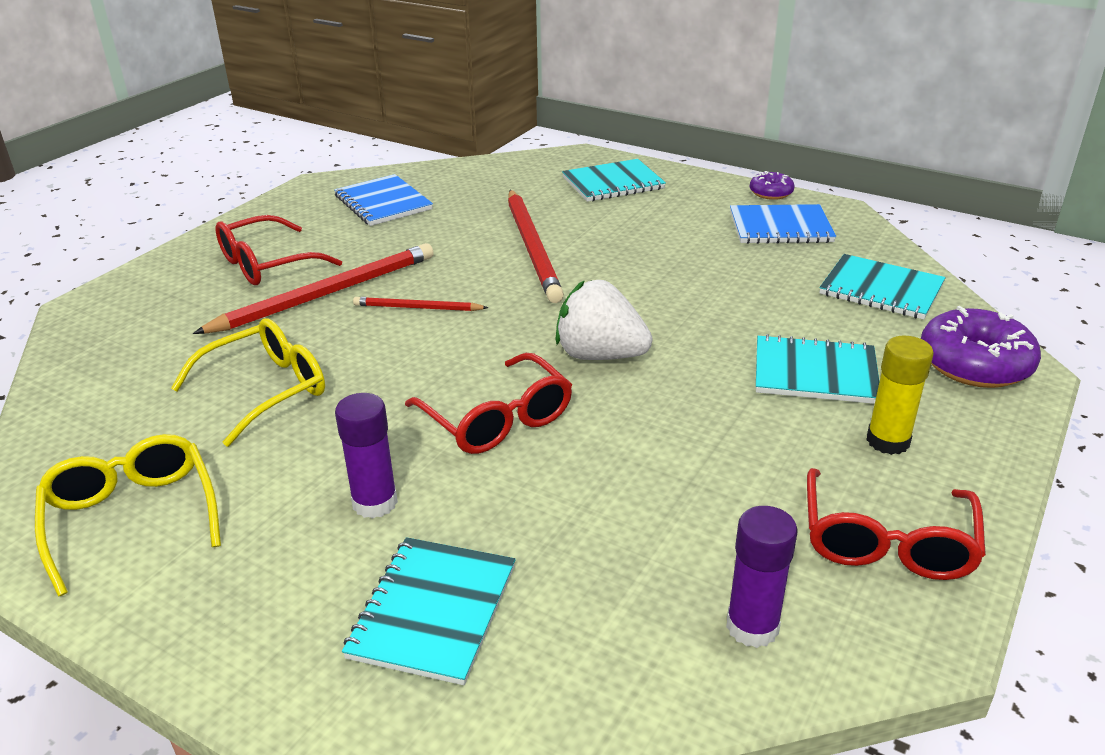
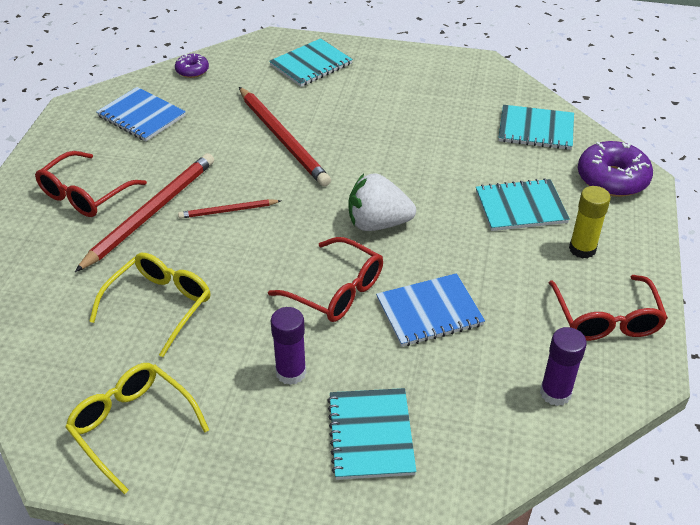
camera: 20 degrees left, 10 degrees up
blue notebook [730,204,836,244] -> blue notebook moved to [376,273,485,347]
purple donut [750,171,794,200] -> purple donut moved to [175,54,209,78]

